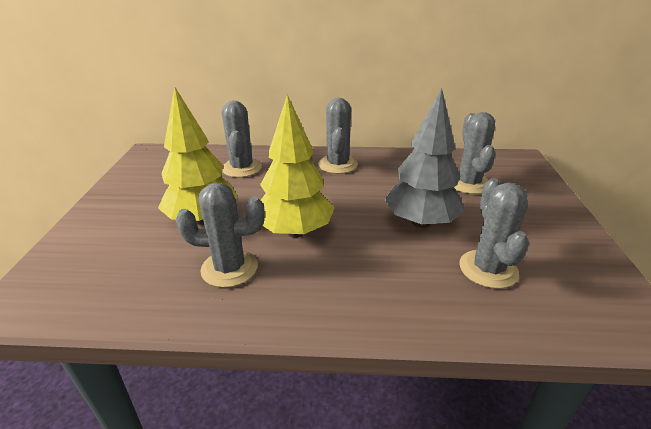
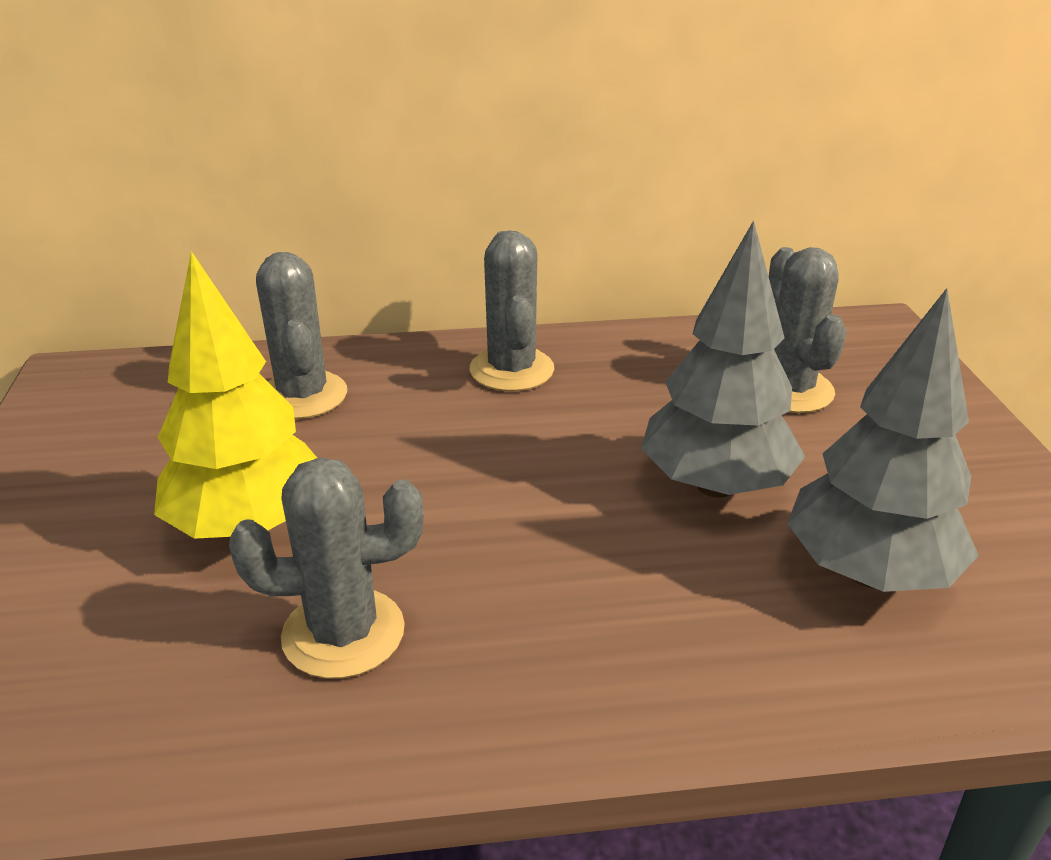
camera: 10 degrees left, 0 degrees up
yellow tree [260,94,335,237] -> none
grey cactus [459,178,529,289] -> grey tree [787,288,979,592]

